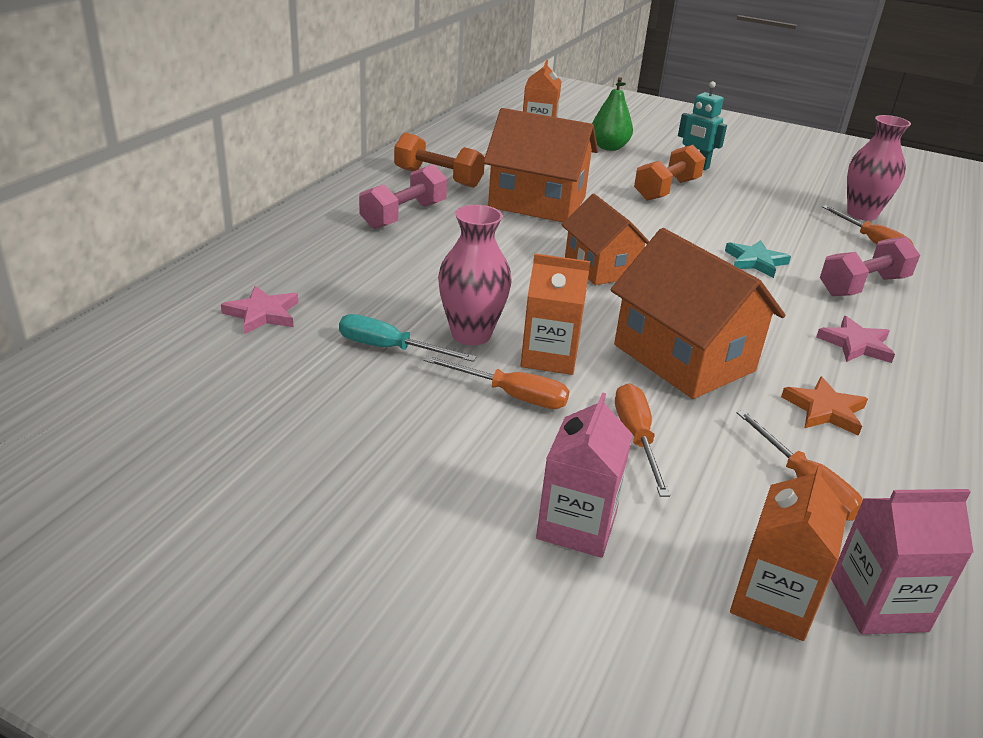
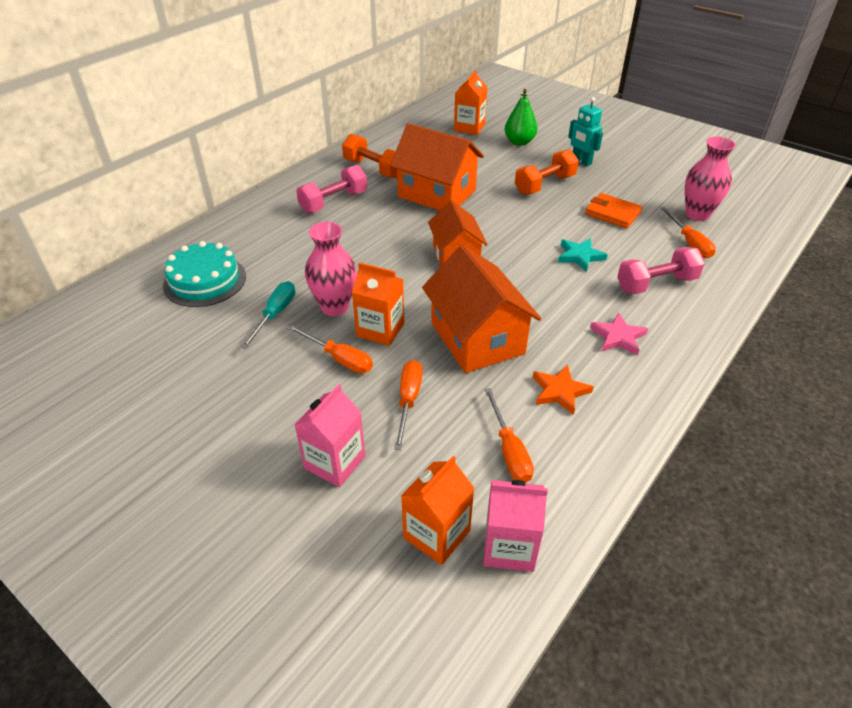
camera: 15 degrees right, 10 degrees up
pink star [221,286,298,334] -> turquoise cake [163,241,246,307]
turquoise screwdriver [339,314,477,362] -> turquoise screwdriver turned 75 degrees clockwise [241,281,295,349]
none -> orange wallet [585,193,643,228]

